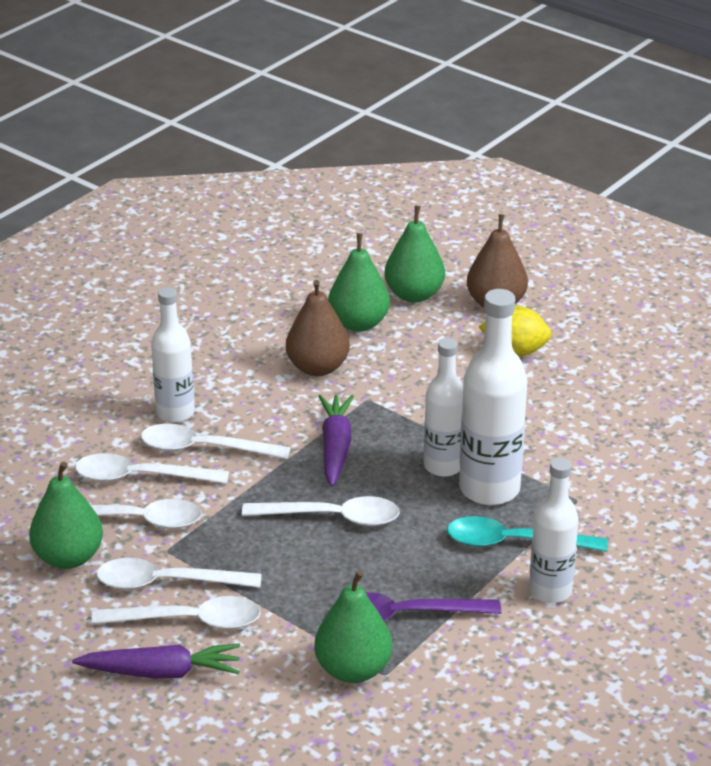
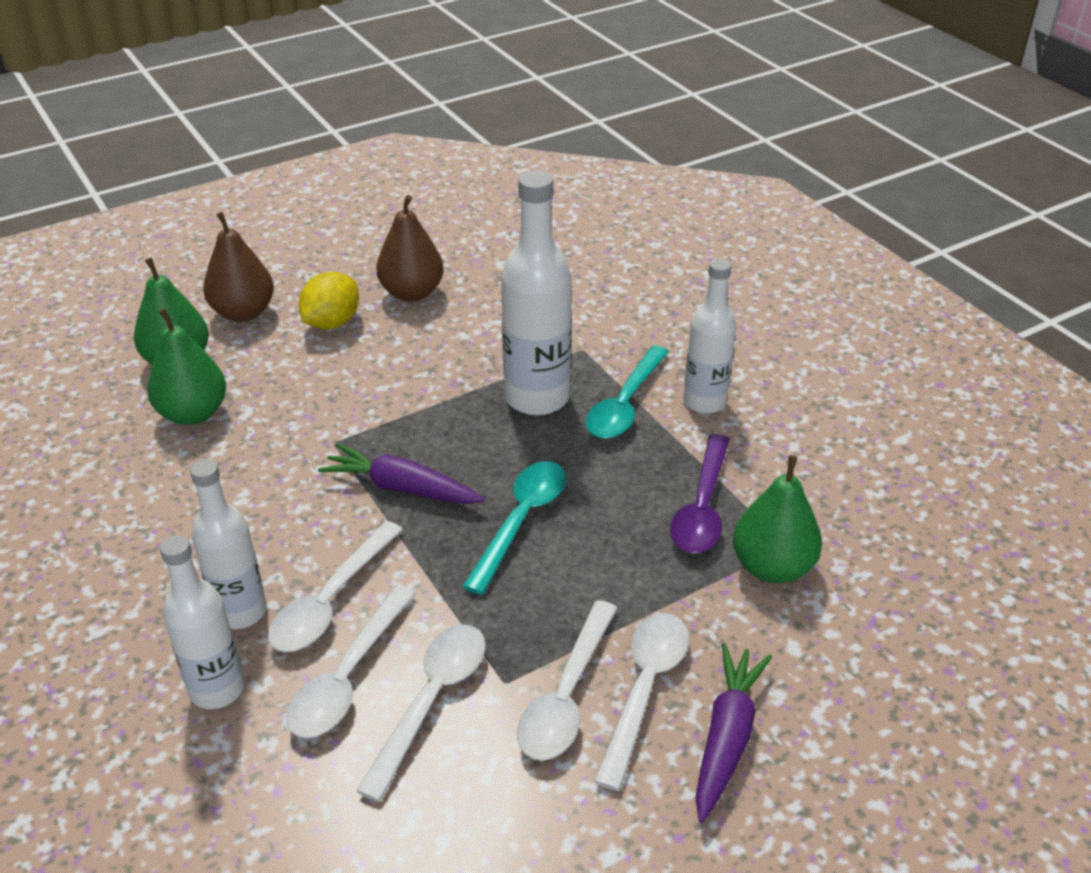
camera: 70 degrees left, 5 degrees up
green pear [29,462,103,569] -> none
white spoon [242,496,400,526] -> turquoise spoon [462,461,566,595]
brown pear [286,280,350,376] -> brown pear moved to [376,195,444,302]
white bottle [424,338,463,477] -> white bottle moved to [160,535,244,709]

